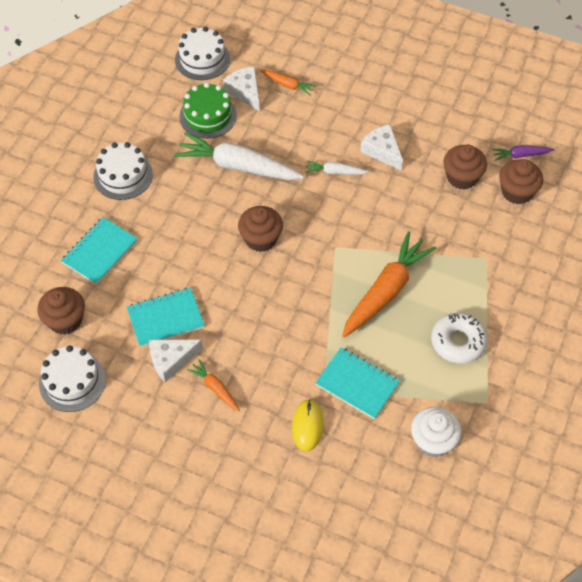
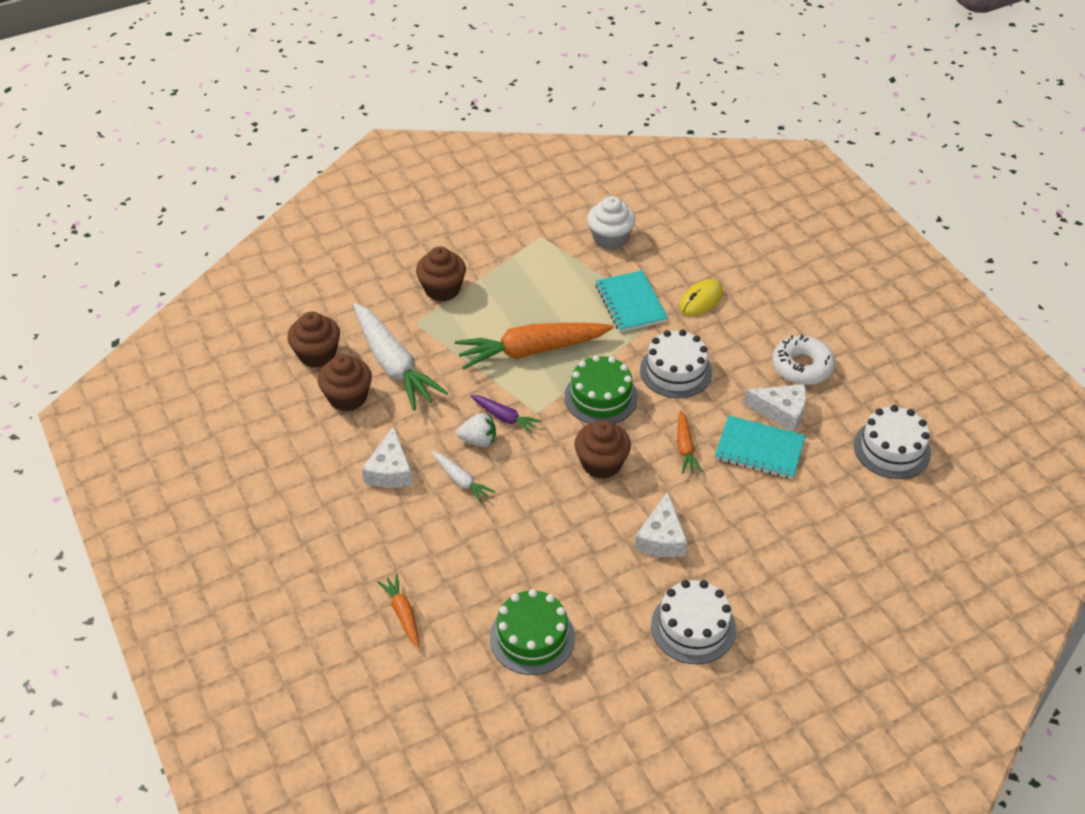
camera: 140 degrees left, 10 degrees down
brown cupcake [37,287,85,335] -> brown cupcake moved to [416,246,466,301]
turquoise notebook [61,217,138,285] -> none
white carrot [174,132,304,180] -> white carrot moved to [353,303,448,410]
white cake [175,27,230,80] -> white cake moved to [640,330,712,398]
orange carrot [187,359,240,411] -> orange carrot moved to [677,410,702,474]
white cheese [223,66,259,111] -> white cheese moved to [635,492,687,557]
white donut [431,313,487,364] -> white donut moved to [772,334,835,385]
purple carrot [492,145,554,161] -> purple carrot moved to [470,395,541,434]
none -> white strawberry [456,413,496,447]
none -> green cake [564,355,638,424]

